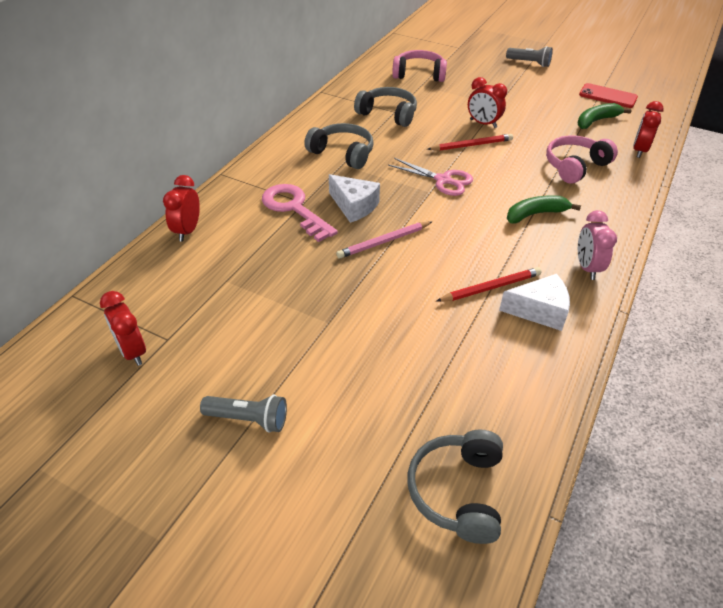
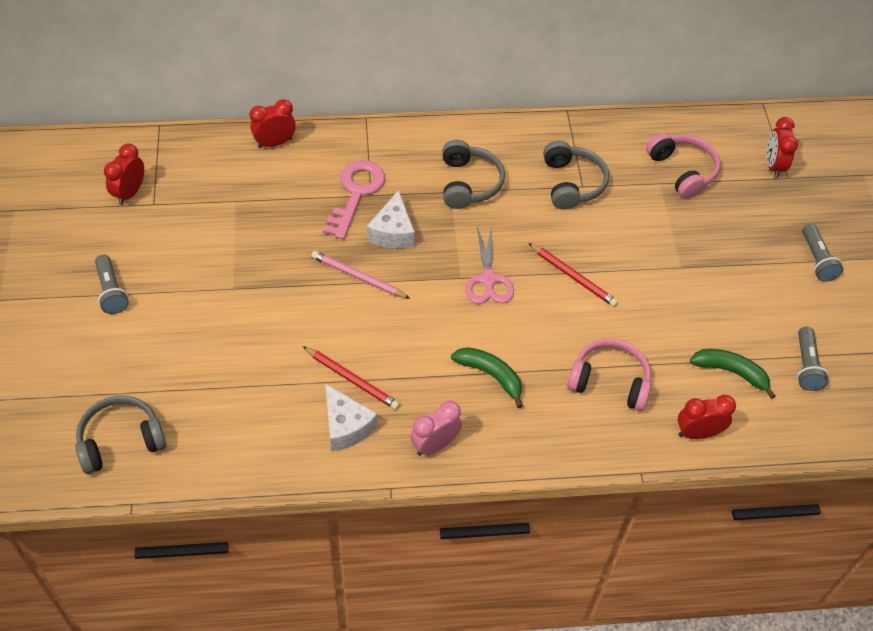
camera: 55 degrees right, 10 degrees up
red clock [468,77,507,128] -> red clock moved to [767,117,798,178]
red phone [579,83,638,108] -> grey flashlight [797,327,829,391]

